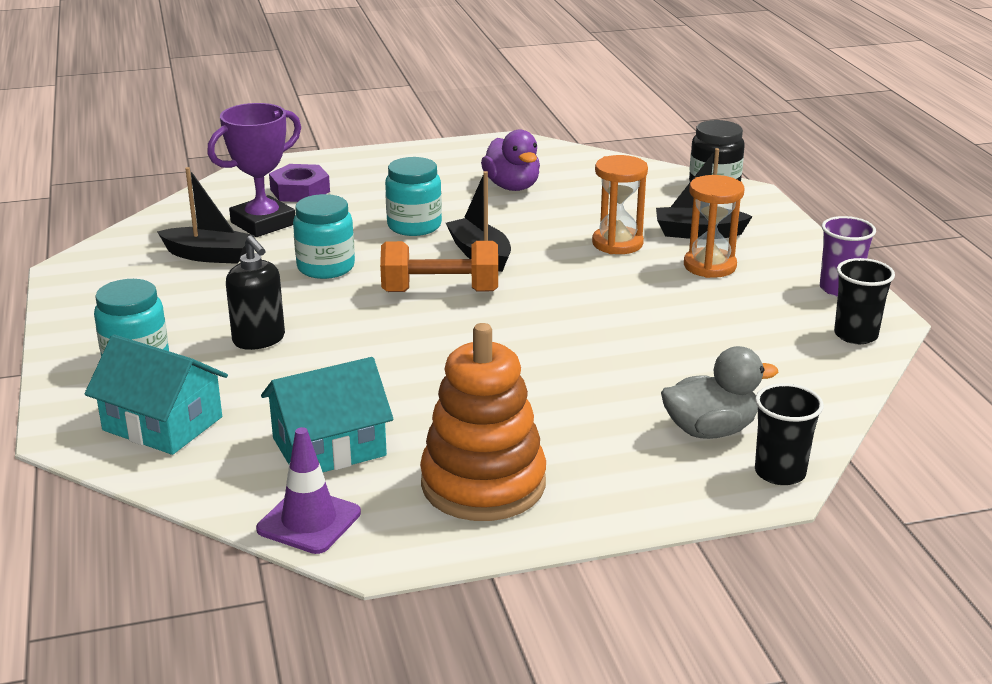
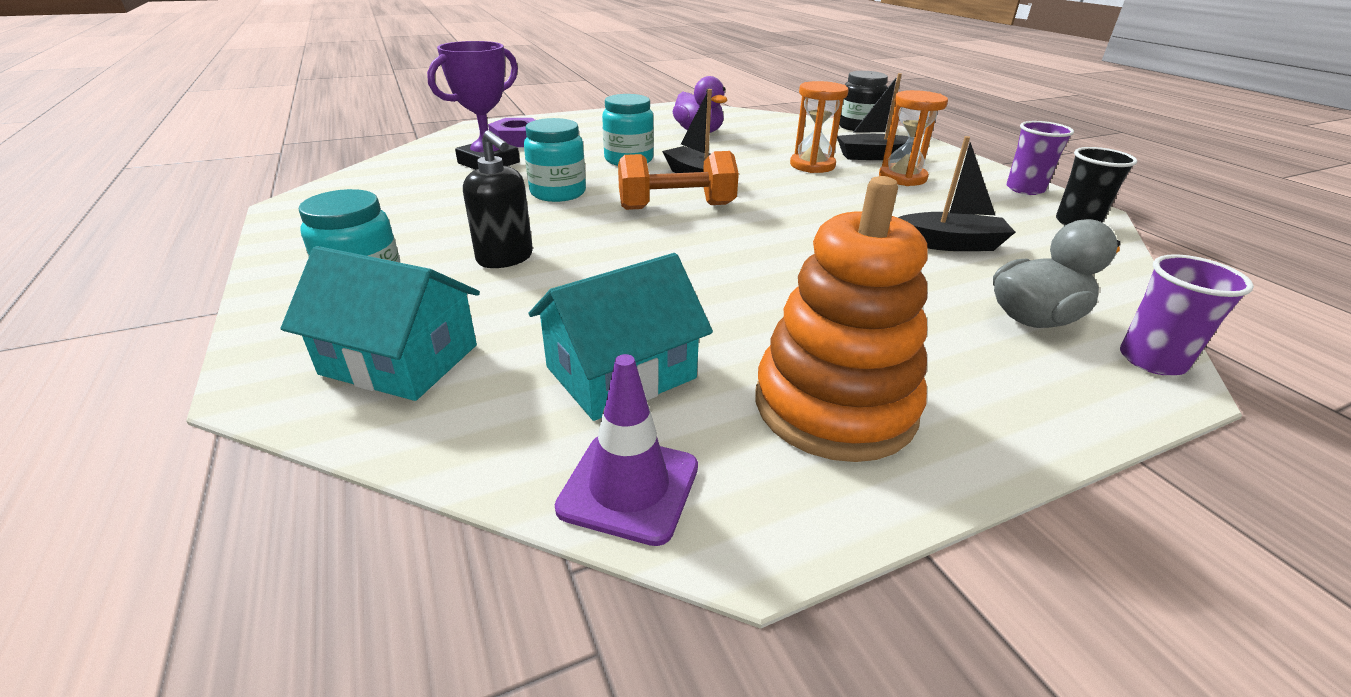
camera: 10 degrees left, 5 degrees up
black boat [157,167,254,264] -> black boat moved to [898,136,1015,251]
black cup [755,383,824,485] -> purple cup [1120,254,1254,376]

